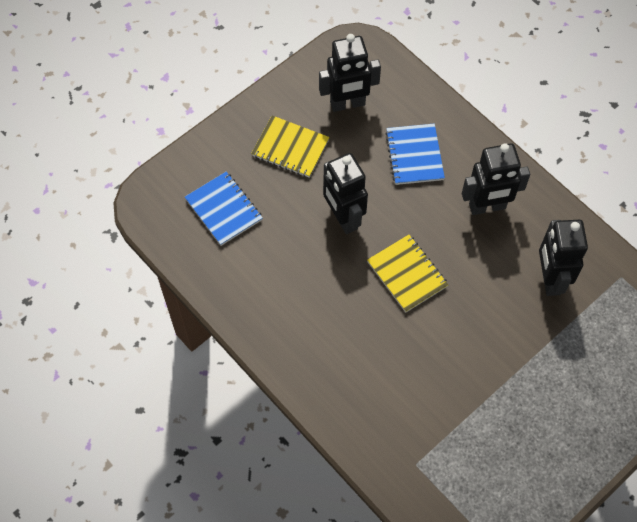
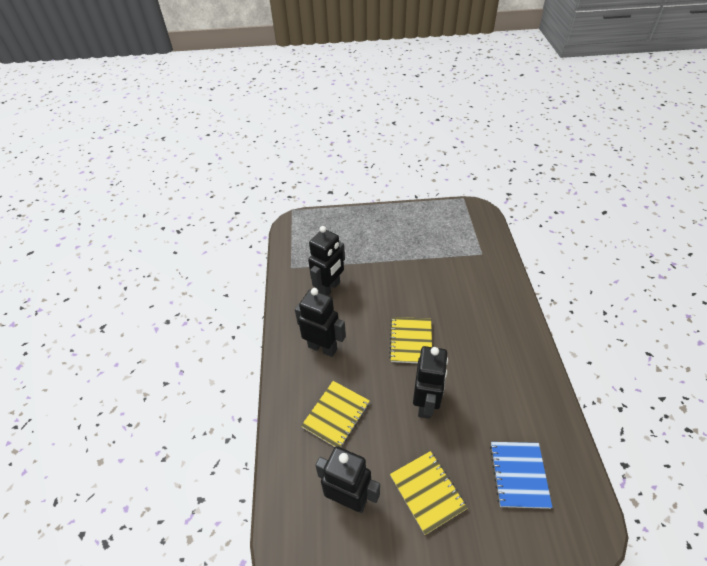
camera: 140 degrees left, 15 degrees down
blue notebook [385,124,445,185] -> yellow notebook [301,381,370,448]

